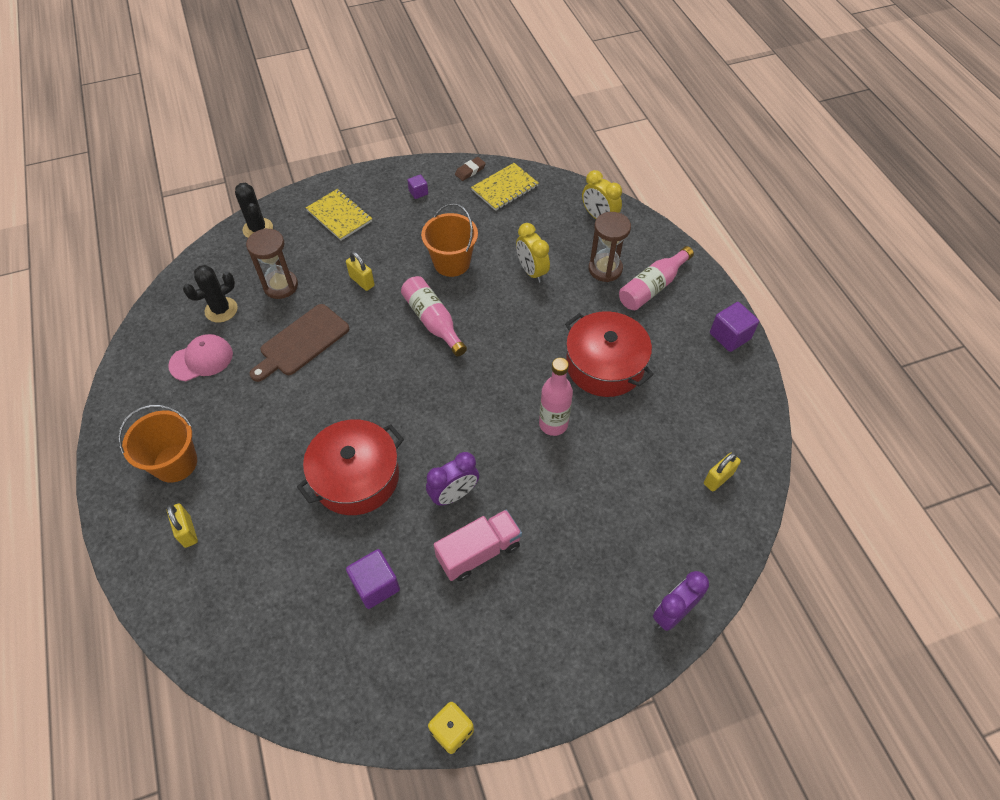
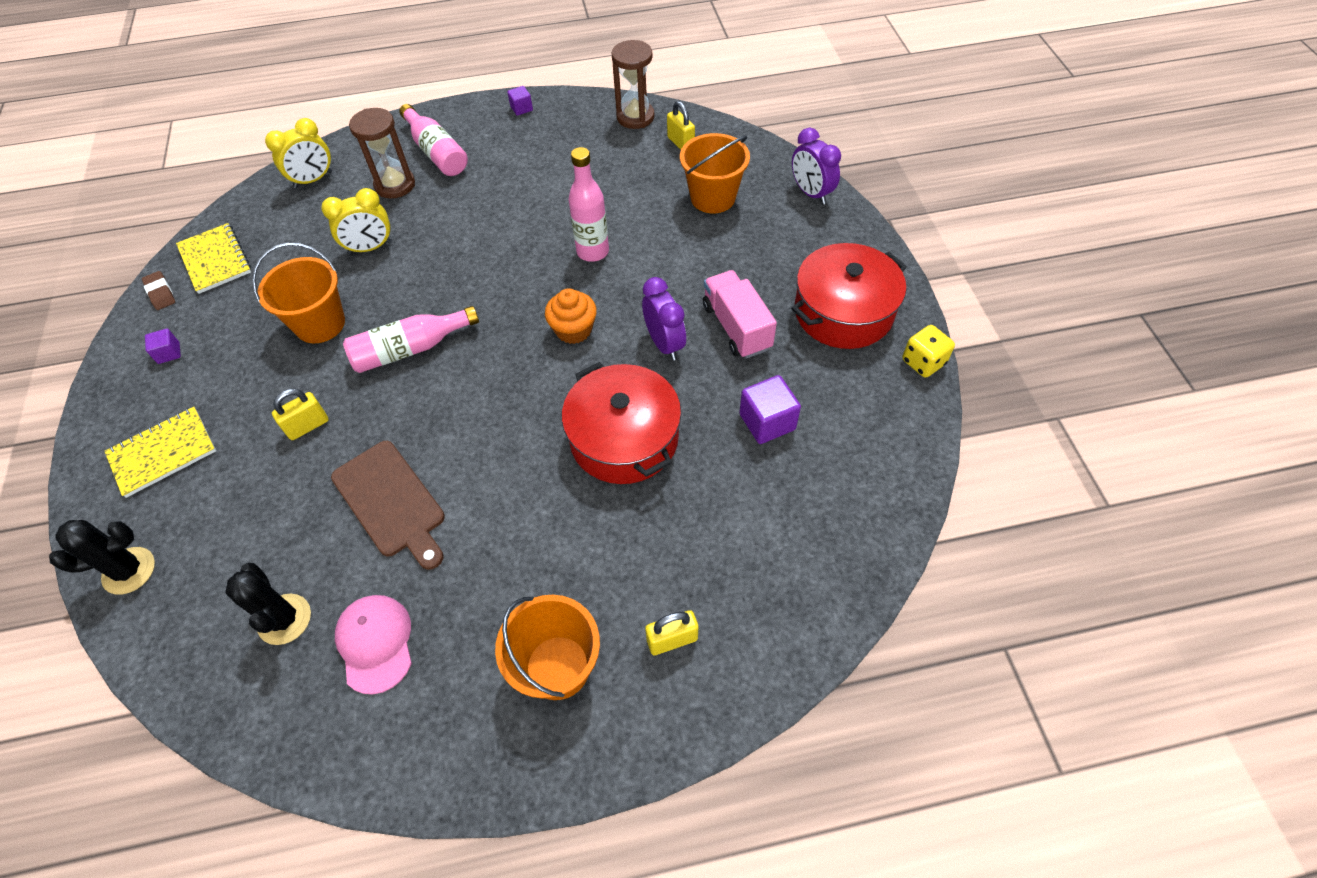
camera: 80 degrees left, 0 degrees up
brown hourglass [246,228,298,299] -> brown hourglass moved to [611,40,655,129]
red pot [565,311,654,397] -> red pot moved to [791,243,907,349]
purple cube [710,302,759,352] -> purple cube [507,86,533,116], size x0.57
none -> orange cupcake [545,288,597,344]
none -> orange bucket [680,133,750,213]

